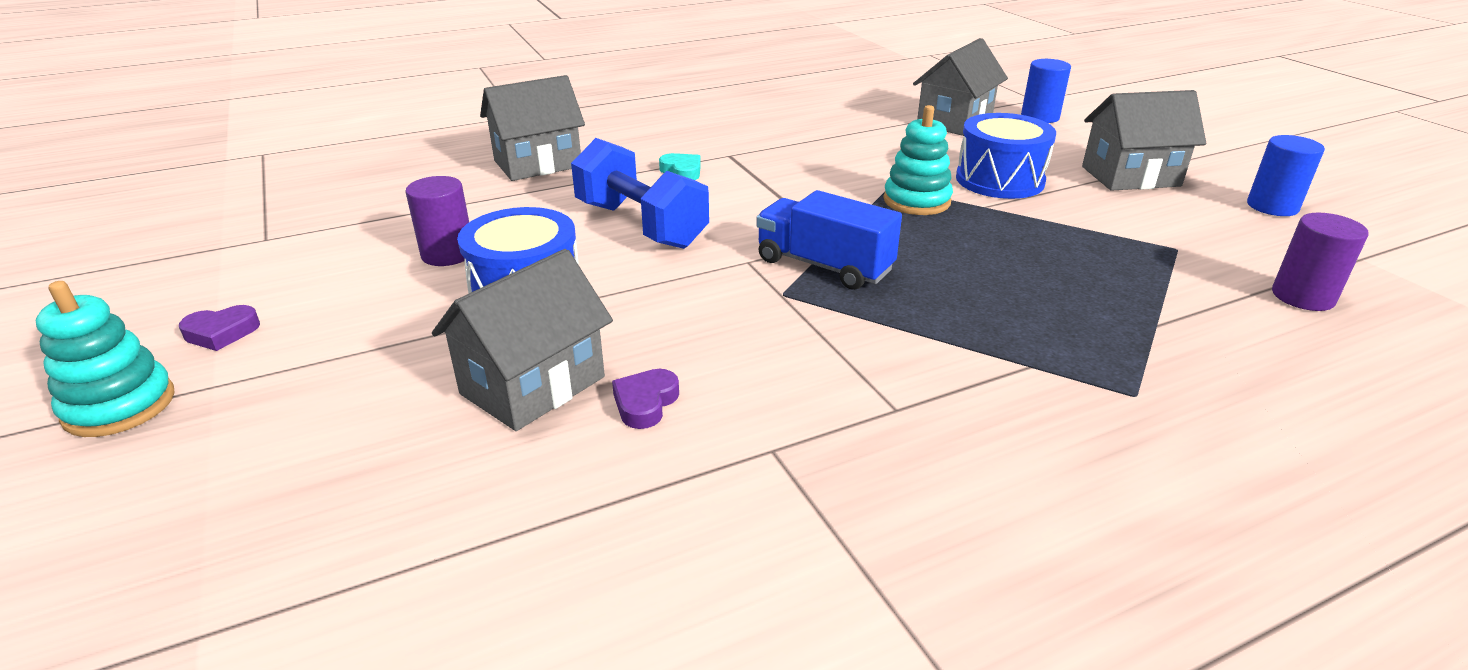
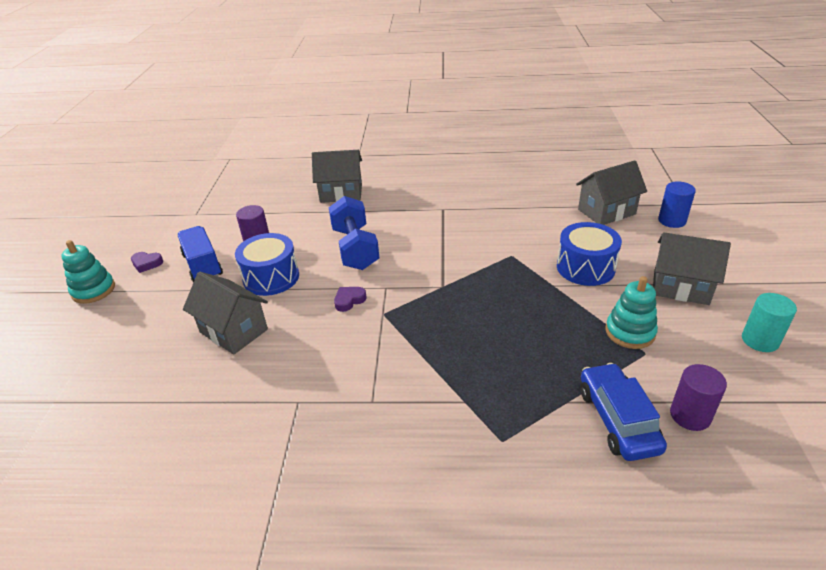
camera: 30 degrees right, 5 degrees up
grey house [432,249,613,431] -> grey house turned 60 degrees clockwise [183,272,268,355]
purple heart [612,369,679,429] -> purple heart moved to [334,287,367,312]
turquoise heart [659,153,701,180] -> none
blue truck [756,190,902,290] -> blue truck moved to [177,226,223,282]
turquoise stacking toy [883,105,953,215] -> turquoise stacking toy moved to [606,276,658,349]
blue cylinder [1247,135,1325,216] -> turquoise cylinder [742,293,797,352]
none -> blue car [580,363,667,461]

